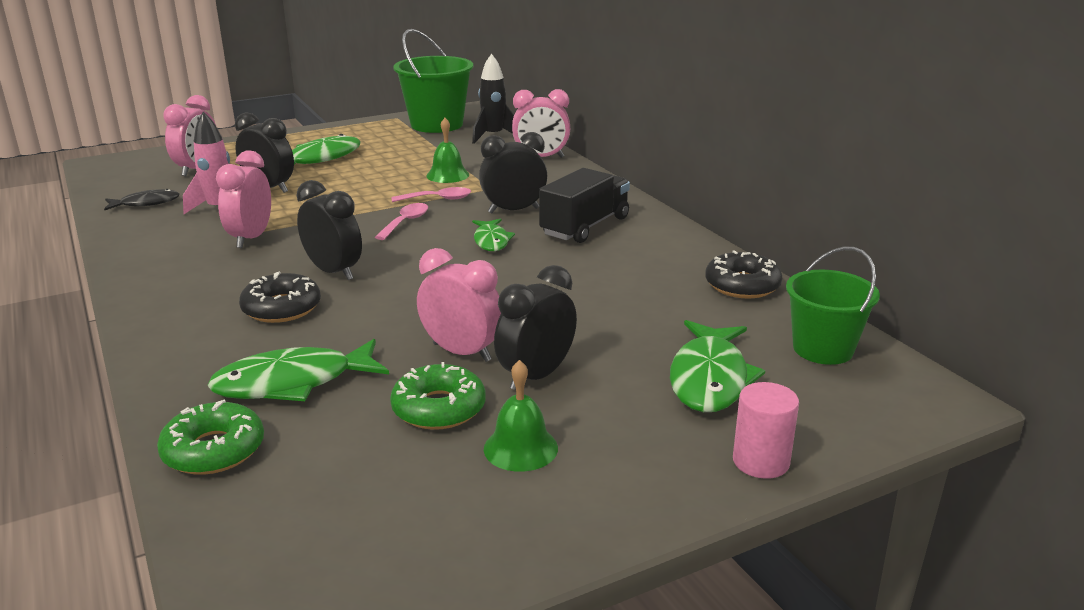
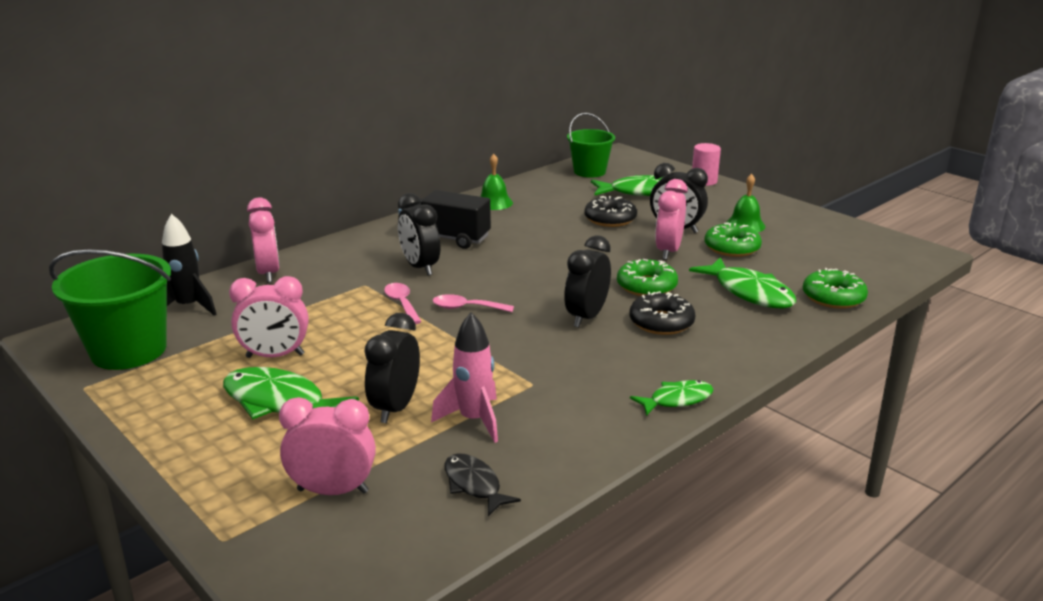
camera: 105 degrees left, 0 degrees up
pink clock [216,150,271,248] -> pink clock moved to [229,276,309,358]
green bell [426,118,469,183] -> green bell moved to [480,154,513,210]
green fish [472,218,515,251] -> green fish moved to [630,380,714,416]
black donut [705,250,783,299] -> black donut moved to [584,196,637,227]
none -> green donut [617,259,678,296]

